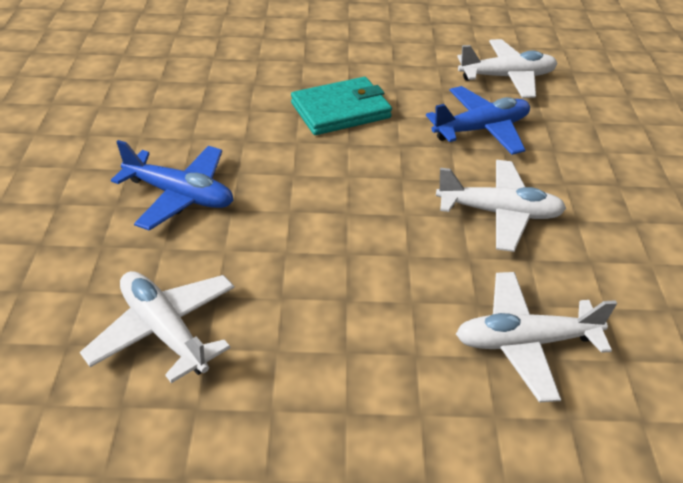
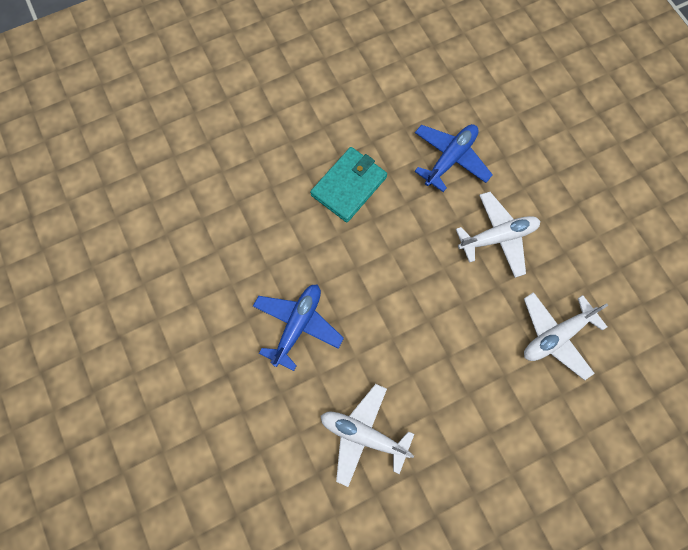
camera: 25 degrees left, 30 degrees up
blue plane [111,140,233,231] -> blue plane turned 60 degrees counterclockwise [253,284,344,371]
white plane [457,39,558,98] -> none

